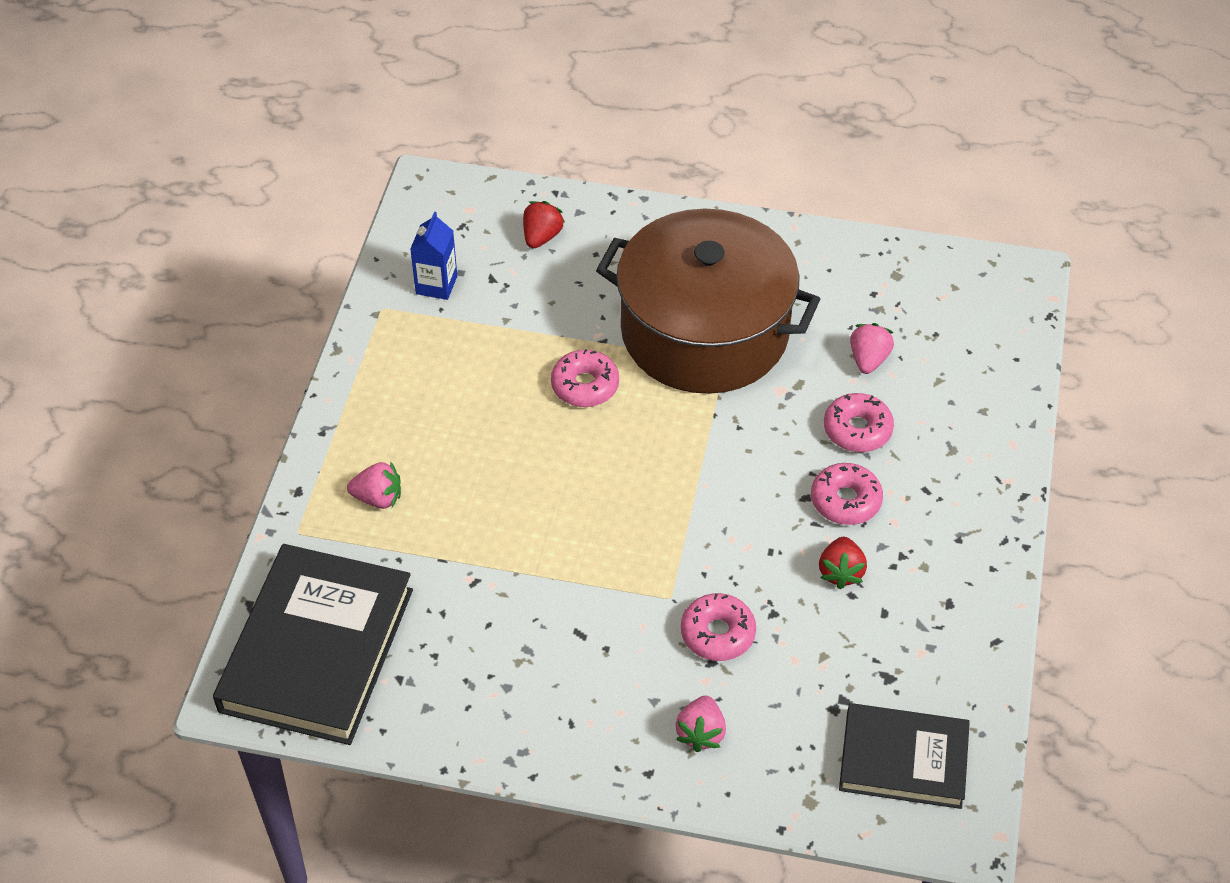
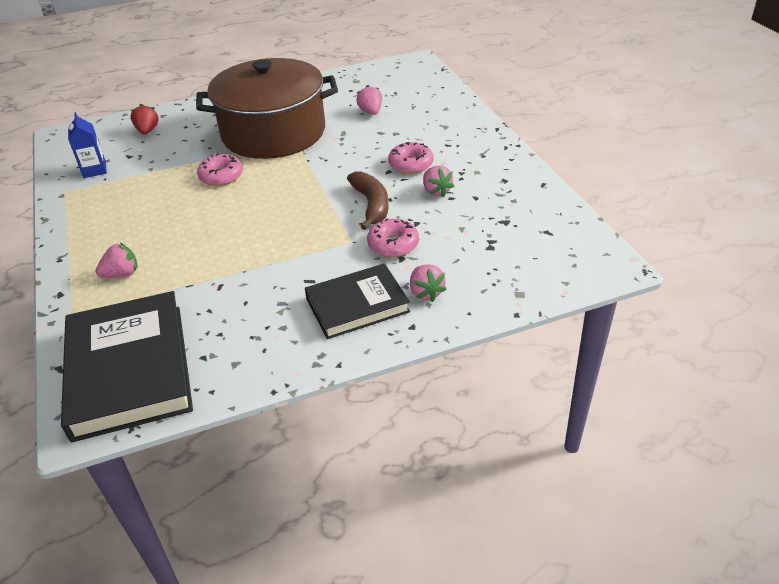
camera: 30 degrees left, 10 degrees down
red strawberry [819,537,867,589] -> pink strawberry [423,165,454,197]
pink donut [824,393,894,452] -> none
black book [839,703,970,809] -> black book moved to [305,263,410,339]
none -> brown banana [347,172,389,230]

